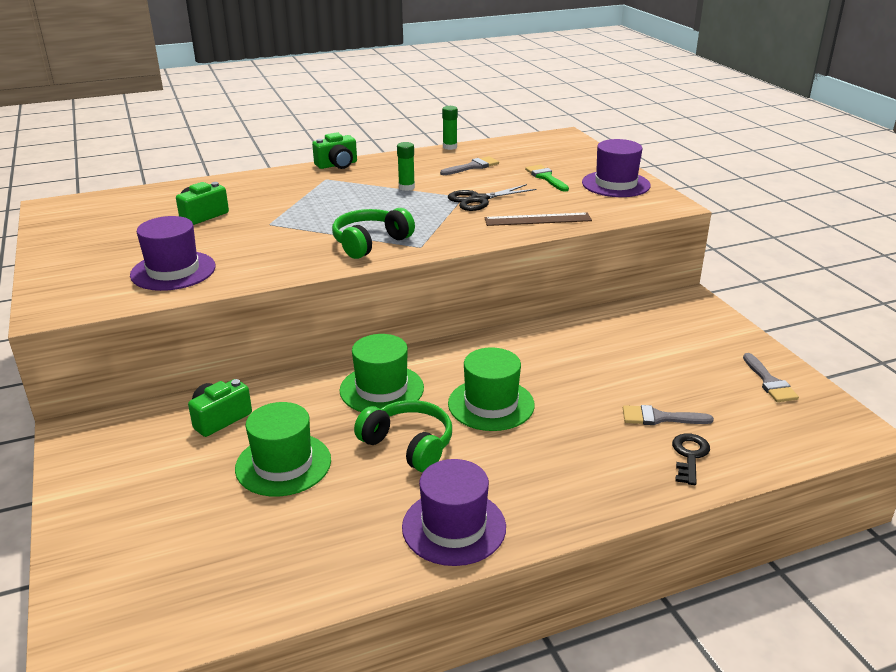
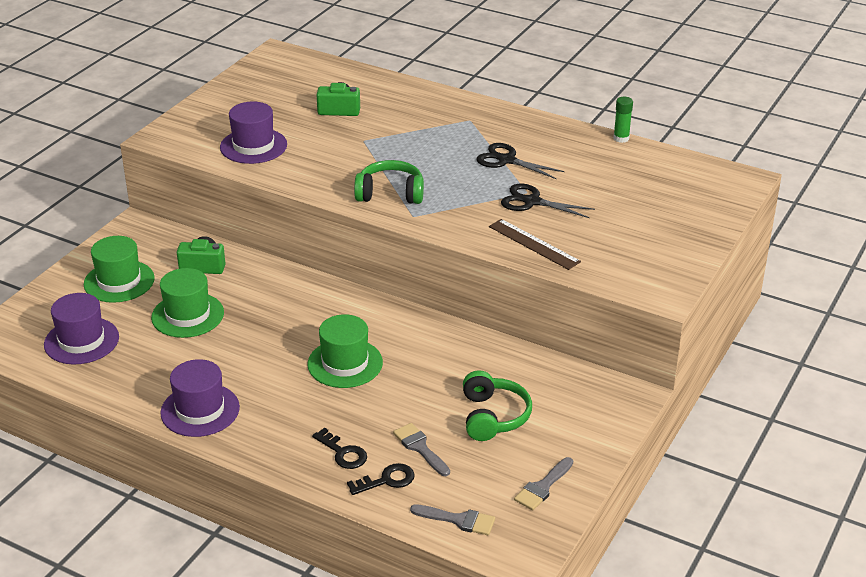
camera: 50 degrees right, 5 degrees up
green camera [312,132,357,169] -> none
green hat [339,334,424,412] -> green hat moved to [84,236,155,303]
green headphones [354,400,452,472] -> green headphones moved to [463,370,532,441]
green glue stick [397,142,415,191] -> black scissors [476,143,565,179]
grey brush [440,156,499,175] -> grey brush moved to [410,504,495,535]
green brush [525,164,569,192] -> none
purple hat [582,139,651,197] -> purple hat moved to [44,293,119,364]
none -> black key [312,428,367,469]

